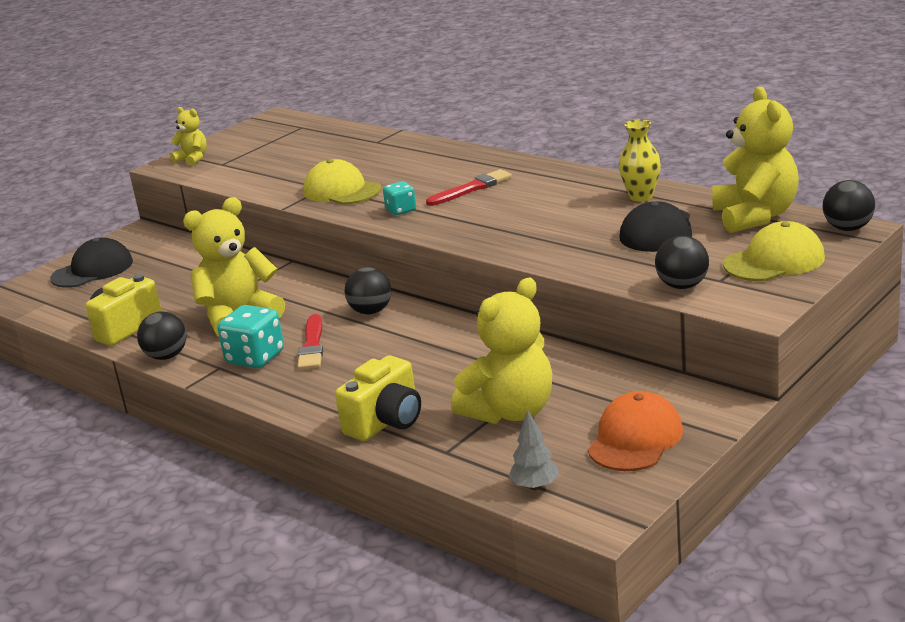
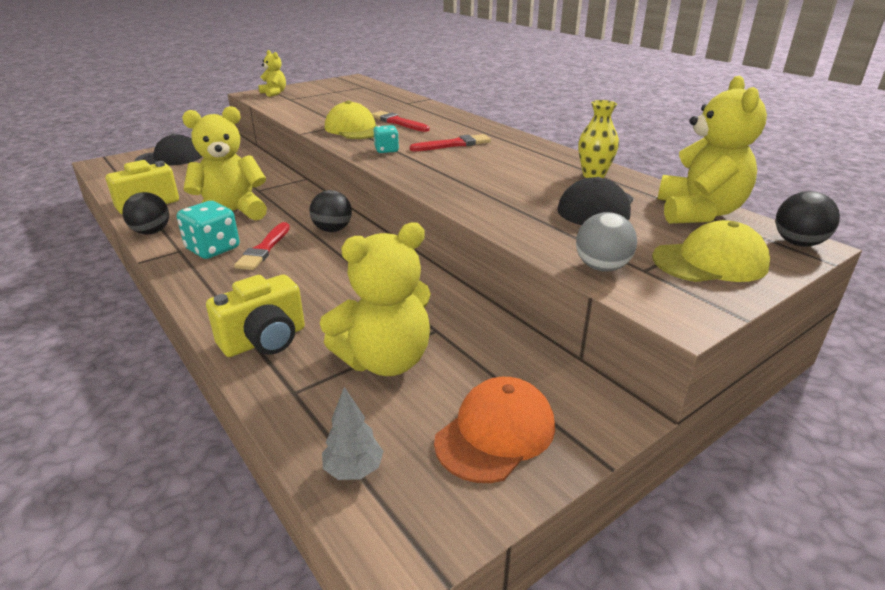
camera: 10 degrees right, 5 degrees up
black ball [655,235,709,289] -> grey ball [576,212,637,272]
none -> red brush [371,111,429,132]

